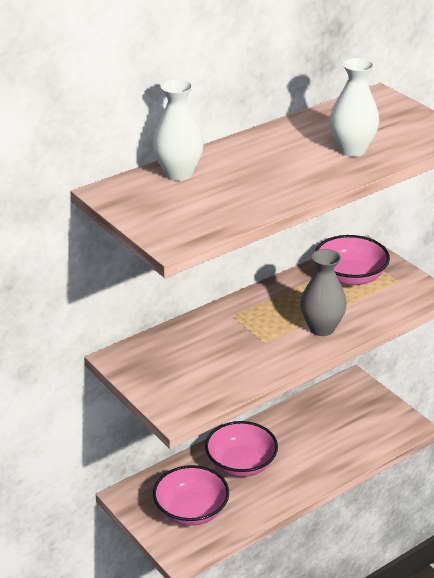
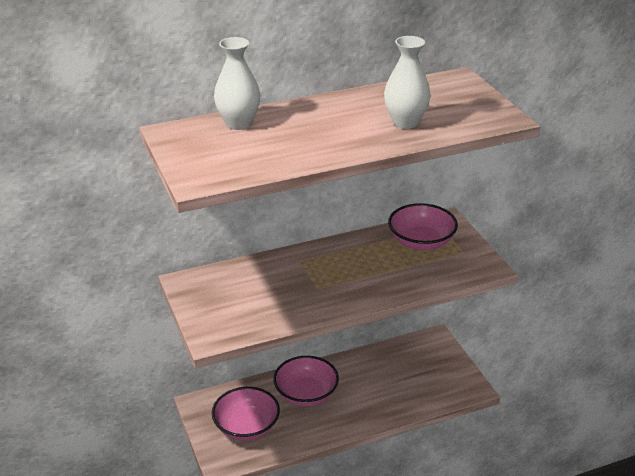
camera: 15 degrees right, 0 degrees up
grey vase [300,249,347,336] -> none

